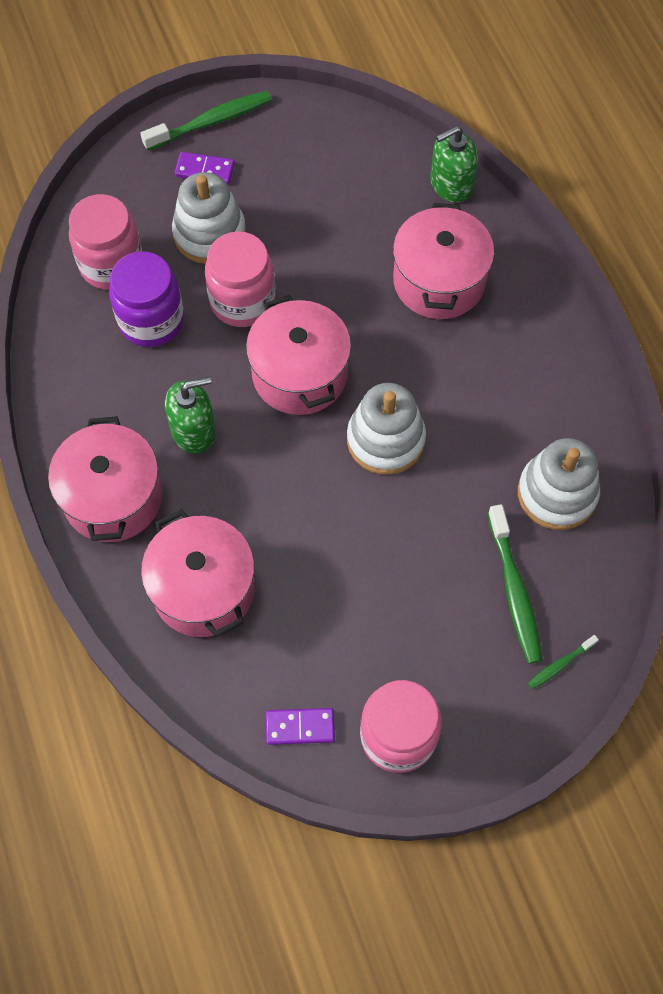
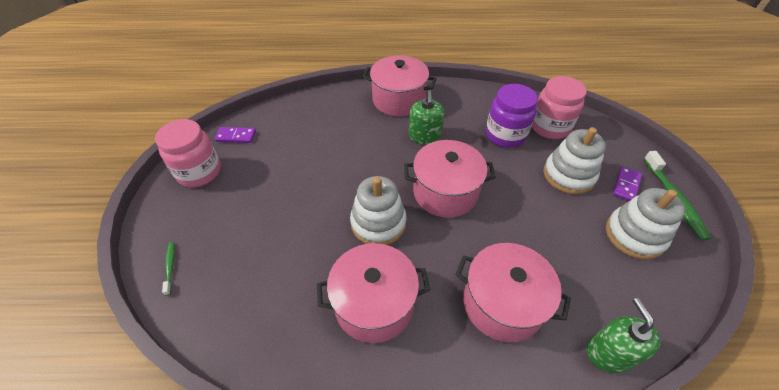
camera: 110 degrees right, 15 degrees down
pink pot [141,509,255,637] -> pink pot moved to [317,243,430,343]
pink jar [205,231,275,327] -> none
purple domino [266,708,335,745] -> purple domino turned 75 degrees clockwise [215,127,256,143]
green toothbrush [488,504,543,664] -> none
white stacking toy [518,438,600,530] -> white stacking toy moved to [606,188,685,260]

